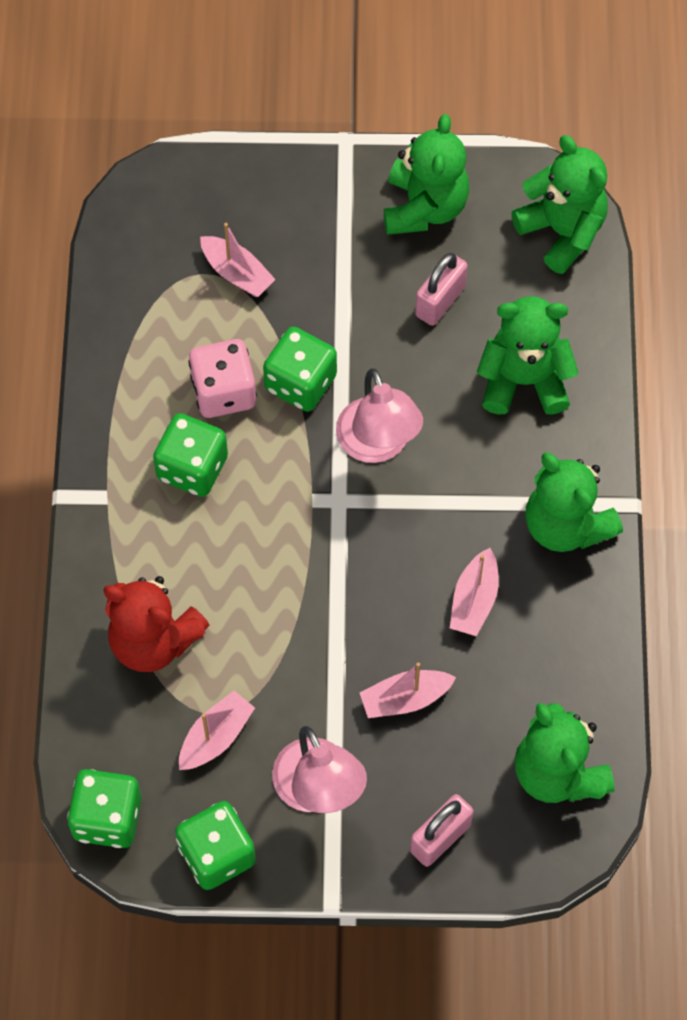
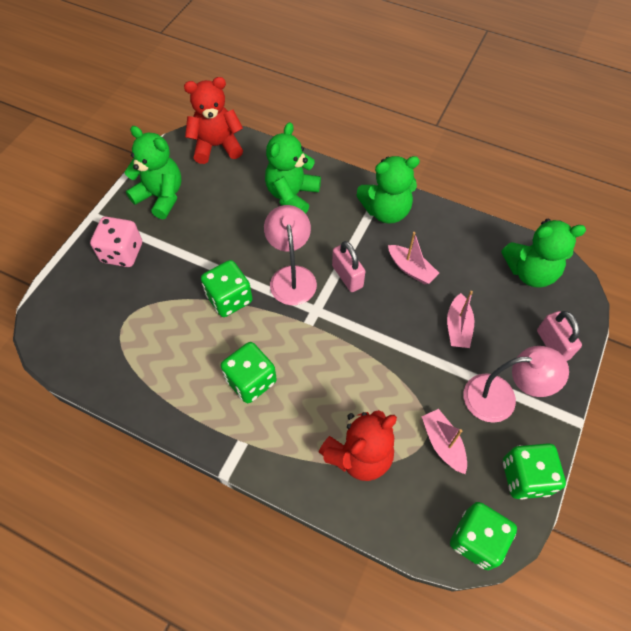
camera: 65 degrees left, 5 degrees down
pink dice [188,339,257,418] -> pink dice moved to [90,217,142,267]
pink boat [200,223,276,297] -> none
pink lamp [336,368,423,463] -> pink lamp turned 105 degrees counterclockwise [264,205,317,305]
pink padlock [415,253,468,326] -> pink padlock moved to [332,241,366,292]
green teddy bear [511,135,608,274] -> red teddy bear [184,77,243,164]

